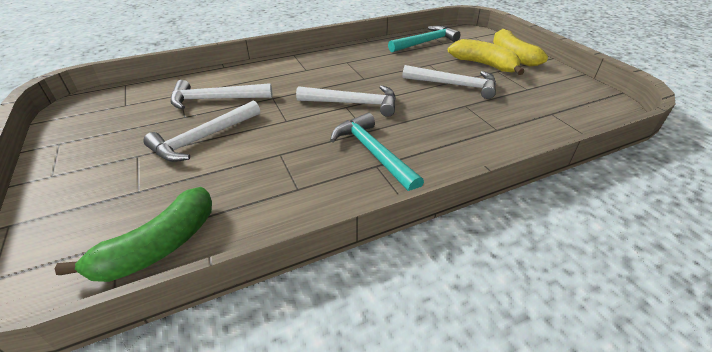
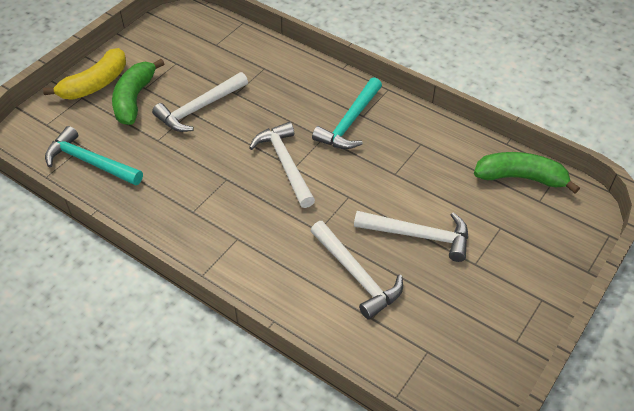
camera: 120 degrees left, 10 degrees up
white hammer [402,65,496,99] -> white hammer turned 120 degrees counterclockwise [152,72,248,132]
yellow banana [448,39,524,75] -> green banana [112,59,164,125]

